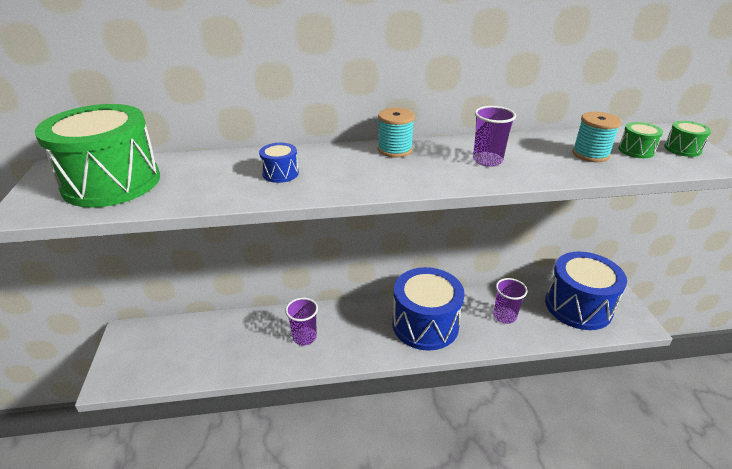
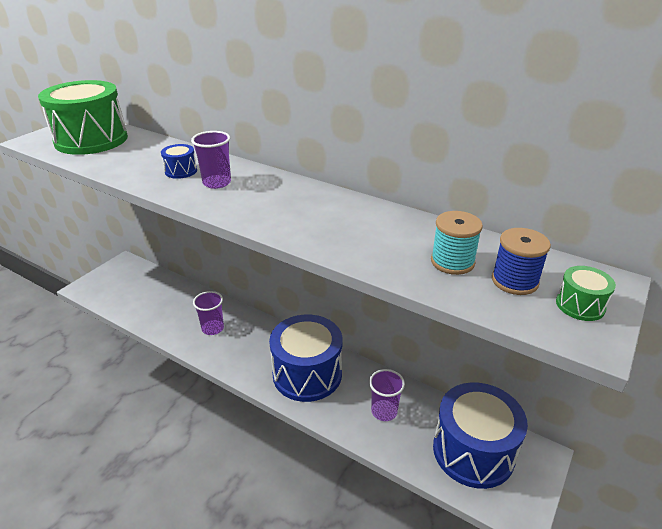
camera: 40 degrees right, 0 degrees up
turquoise spool [378,108,415,158] -> none
purple cup [473,106,516,167] -> purple cup moved to [191,131,231,189]
green drum [618,122,663,158] -> blue spool [492,228,551,295]

